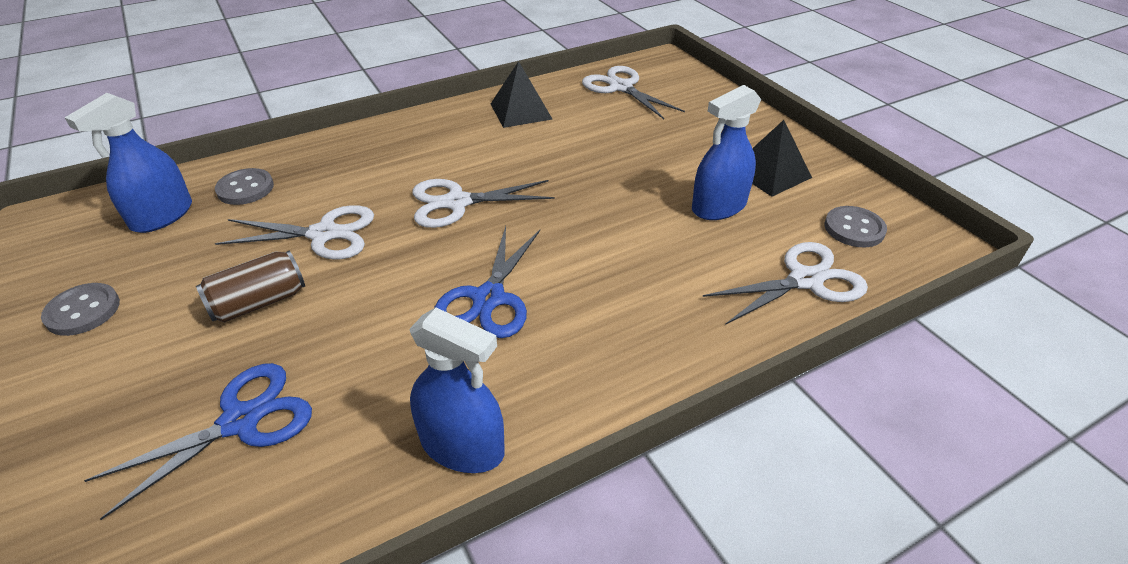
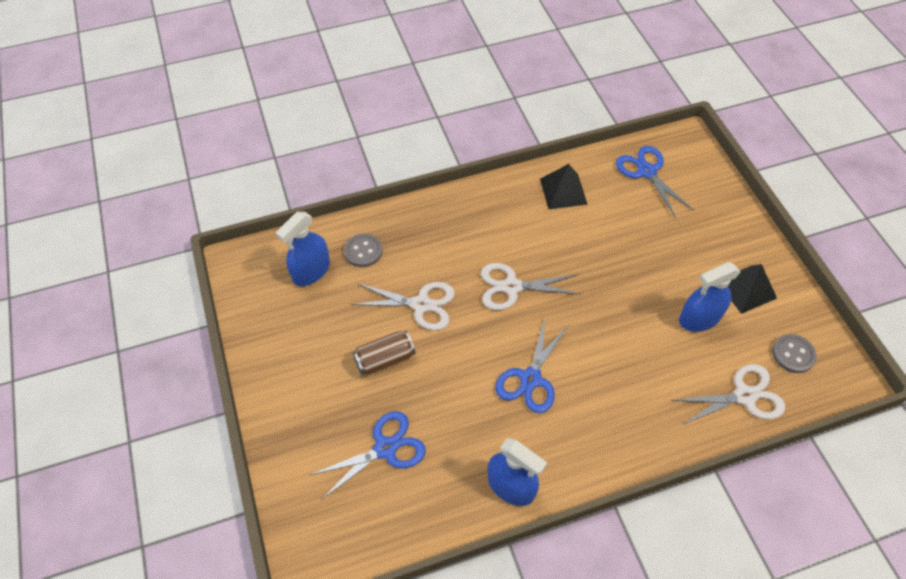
camera: 10 degrees right, 15 degrees up
grey button [41,283,120,336] -> none
white scissors [582,66,685,119] -> blue scissors [616,146,694,218]

